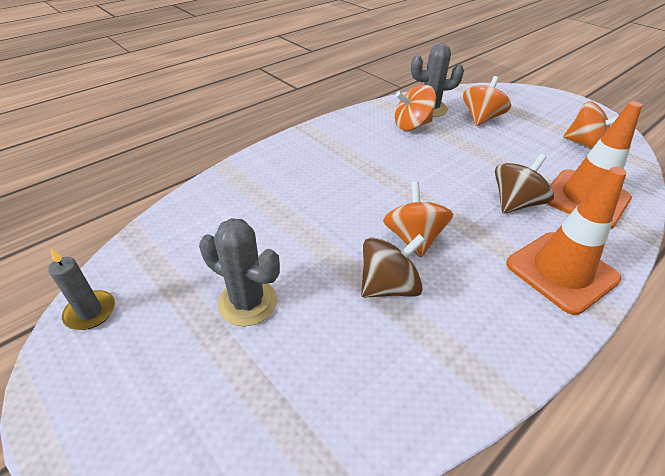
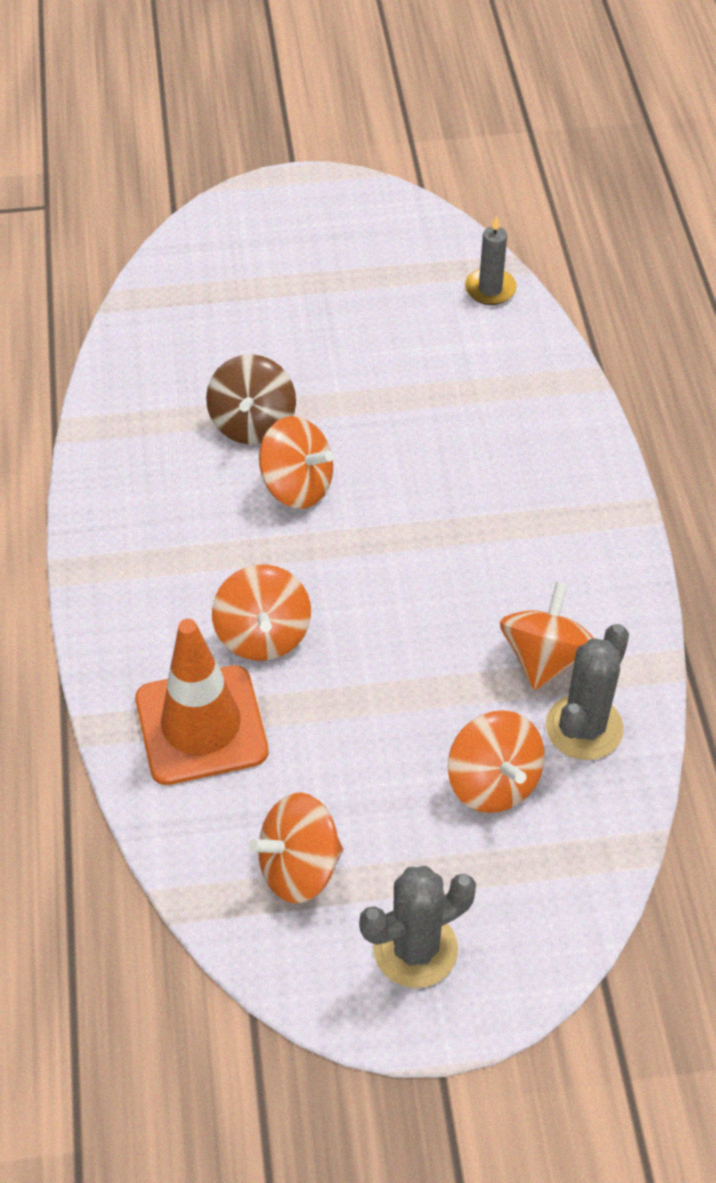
camera: 125 degrees right, 10 degrees up
grey candle [48,248,115,330] -> grey candle moved to [465,216,517,305]
grey cactus [199,218,280,326] -> grey cactus moved to [359,866,476,988]
brown spinning top [495,154,554,213] -> orange spinning top [212,564,311,661]
orange traffic cone [506,167,627,315] -> none

